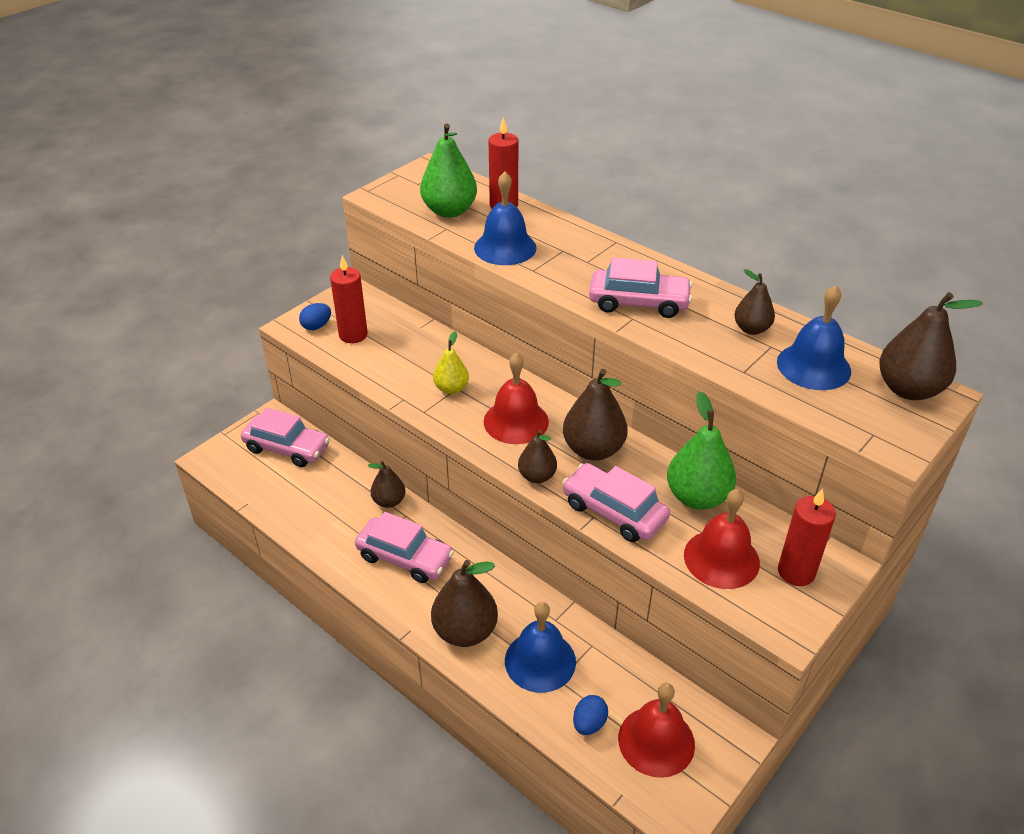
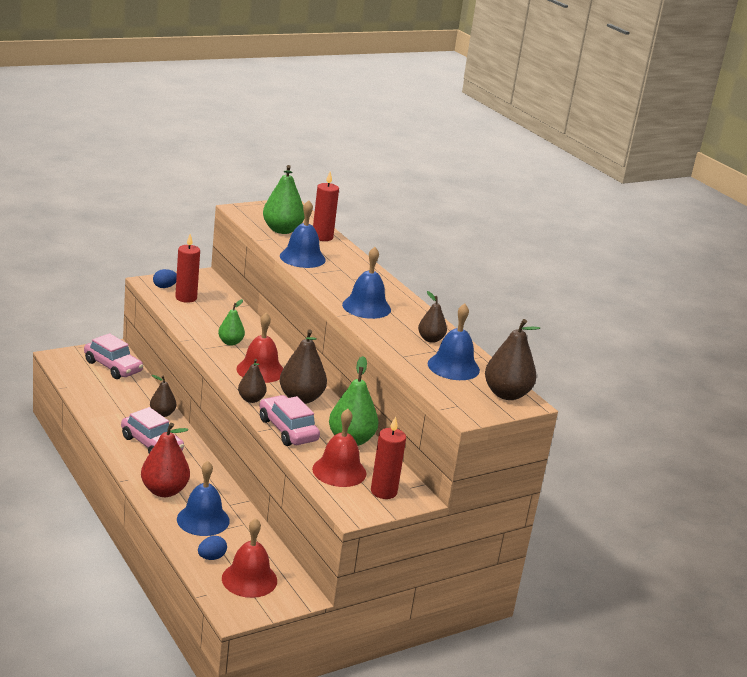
camera: 15 degrees right, 15 degrees down
brown pear [431,560,498,647] -> red pear [141,423,190,497]
yellow pear [433,331,469,394] -> green pear [218,299,245,346]
pink car [589,258,693,318] -> blue bell [342,247,391,319]

